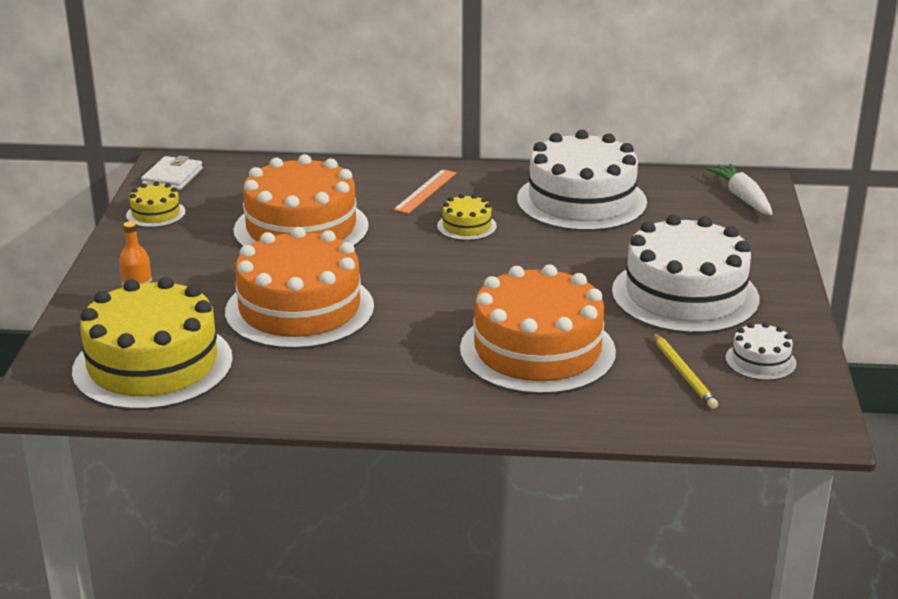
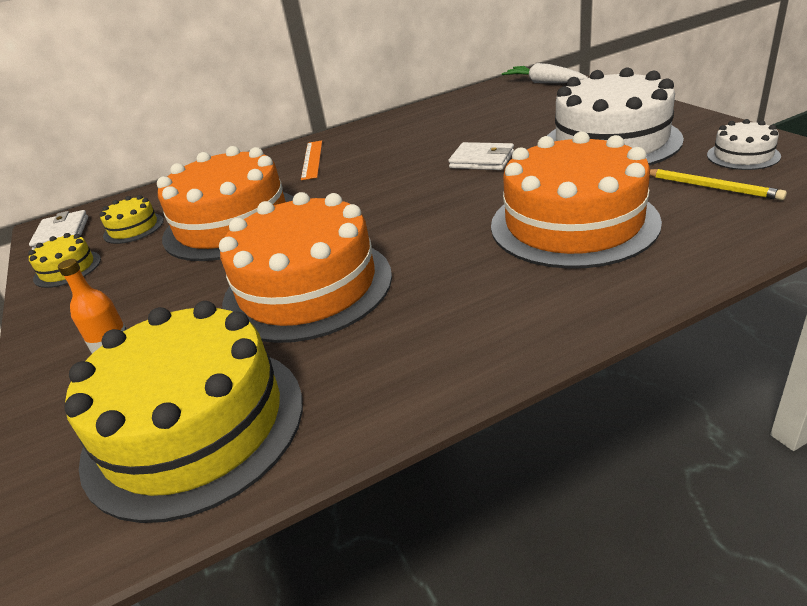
camera: 25 degrees left, 5 degrees up
yellow cake [437,194,497,241] -> yellow cake moved to [100,195,164,244]
white cake [517,130,647,231] -> none
none -> white wallet [448,142,514,170]

